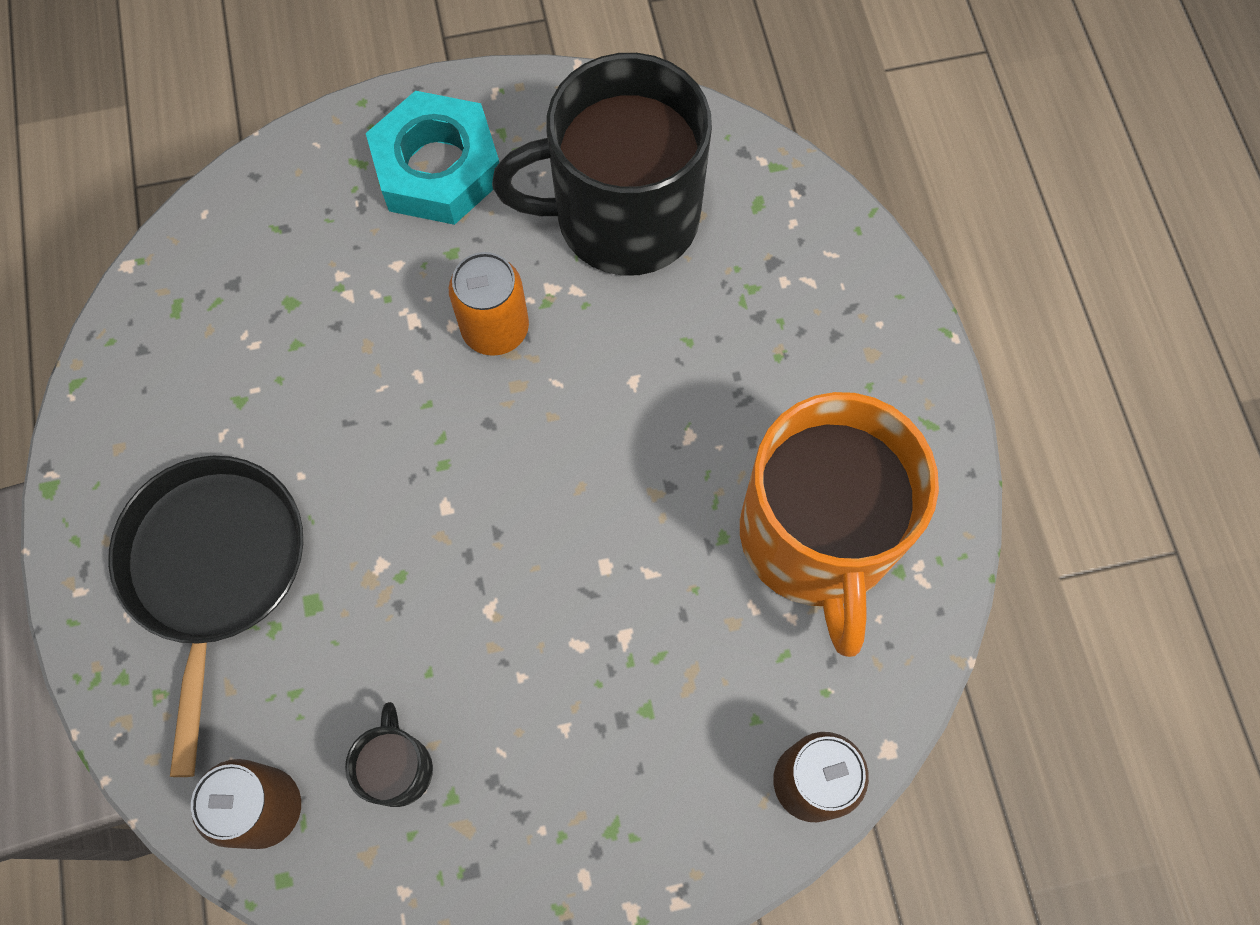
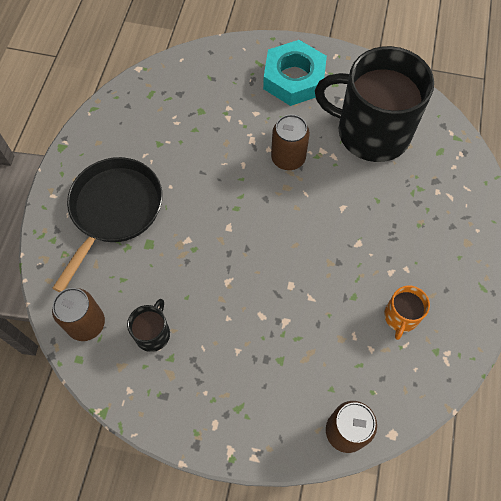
camera: 25 degrees right, 5 degrees down
orange can [449,252,529,356] -> brown can [271,114,310,170]
orange mug [740,392,939,657] -> orange mug [384,286,430,340], size x0.42

